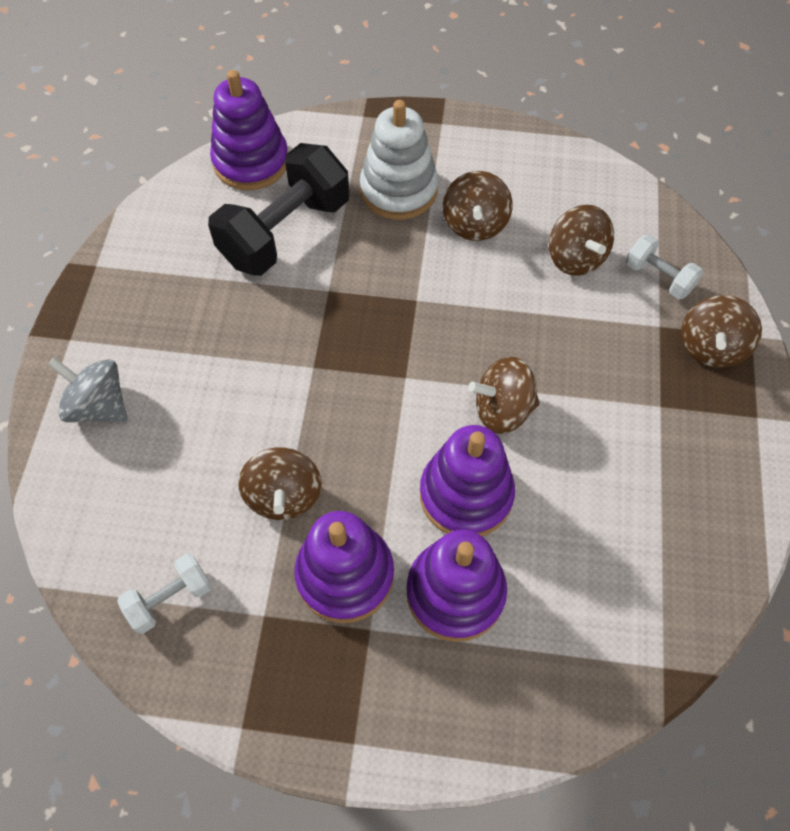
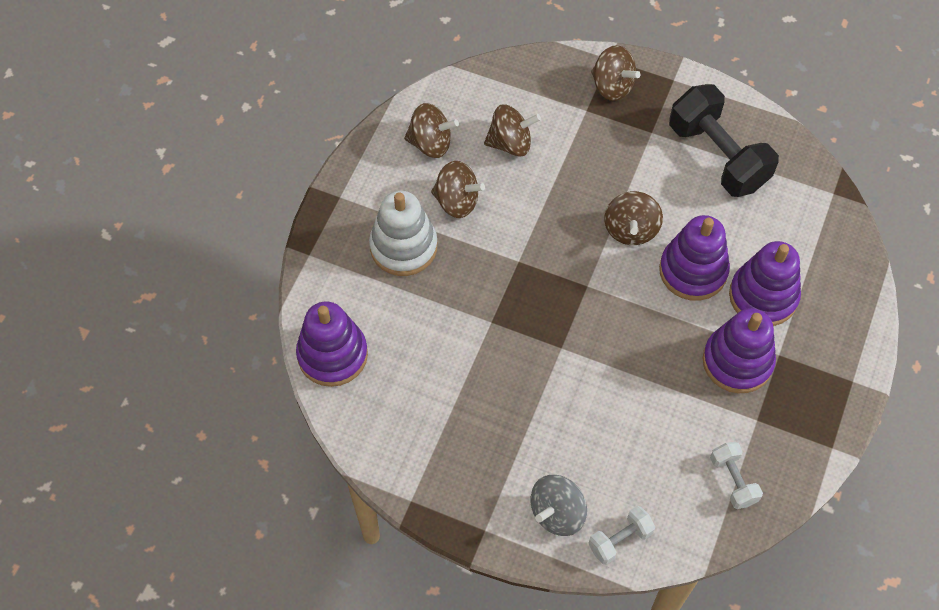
camera: 75 degrees left, 0 degrees up
black dumbbell [208,143,349,276] -> black dumbbell moved to [669,84,779,197]
brown spinning top [238,447,321,520] -> brown spinning top moved to [404,103,459,158]
white dumbbell [626,234,703,299] -> white dumbbell moved to [588,506,655,565]

